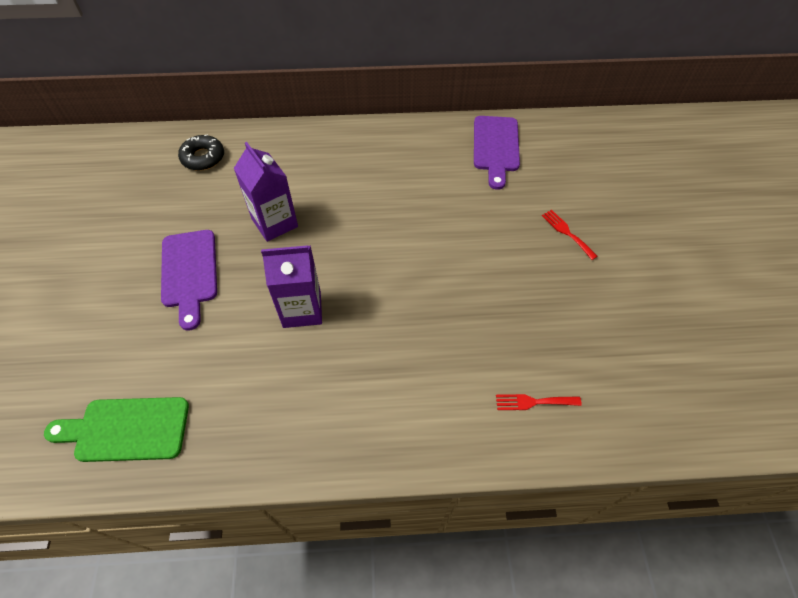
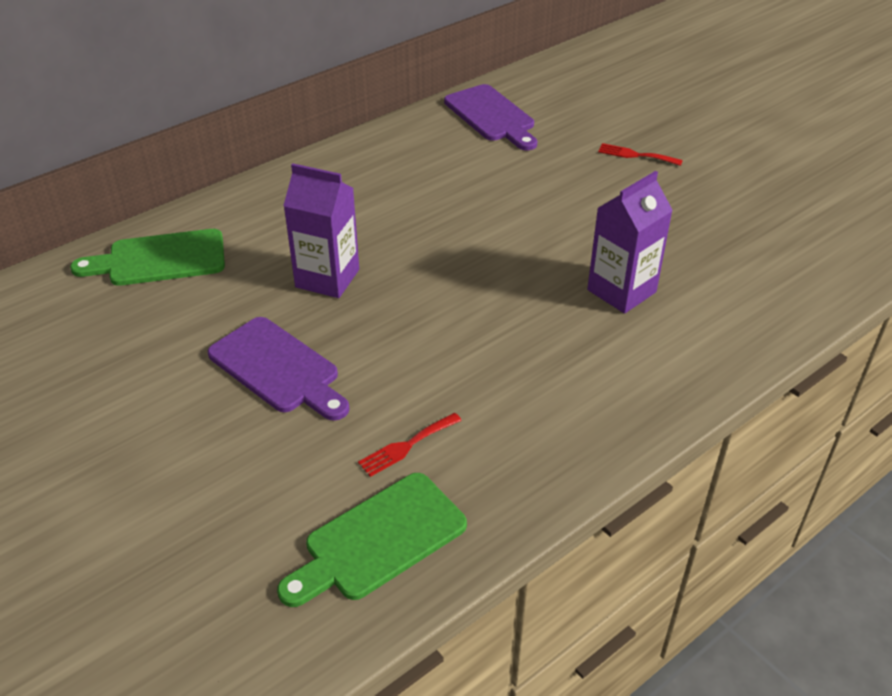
camera: 35 degrees left, 15 degrees down
black donut [178,134,224,171] -> green cutting board [70,229,225,286]
purple carton [261,245,322,328] -> purple carton moved to [587,171,673,314]
red fork [496,394,582,410] -> red fork moved to [358,413,462,477]

